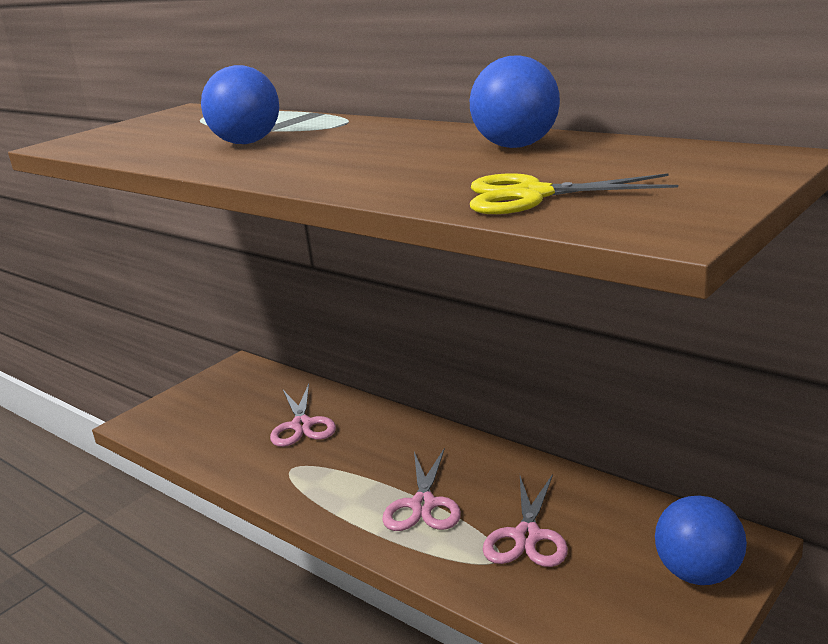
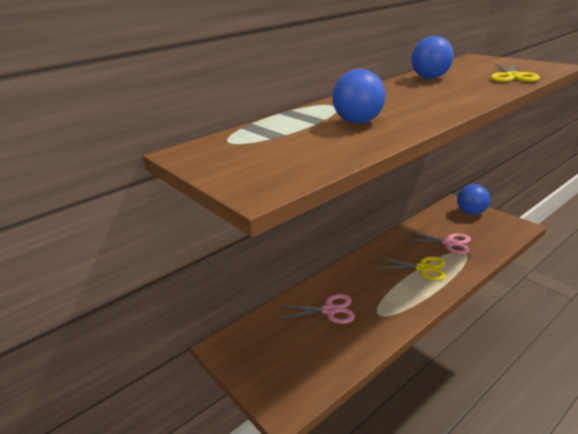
camera: 80 degrees left, 5 degrees up
pink scissors [382,448,461,531] -> yellow scissors [376,256,446,281]

